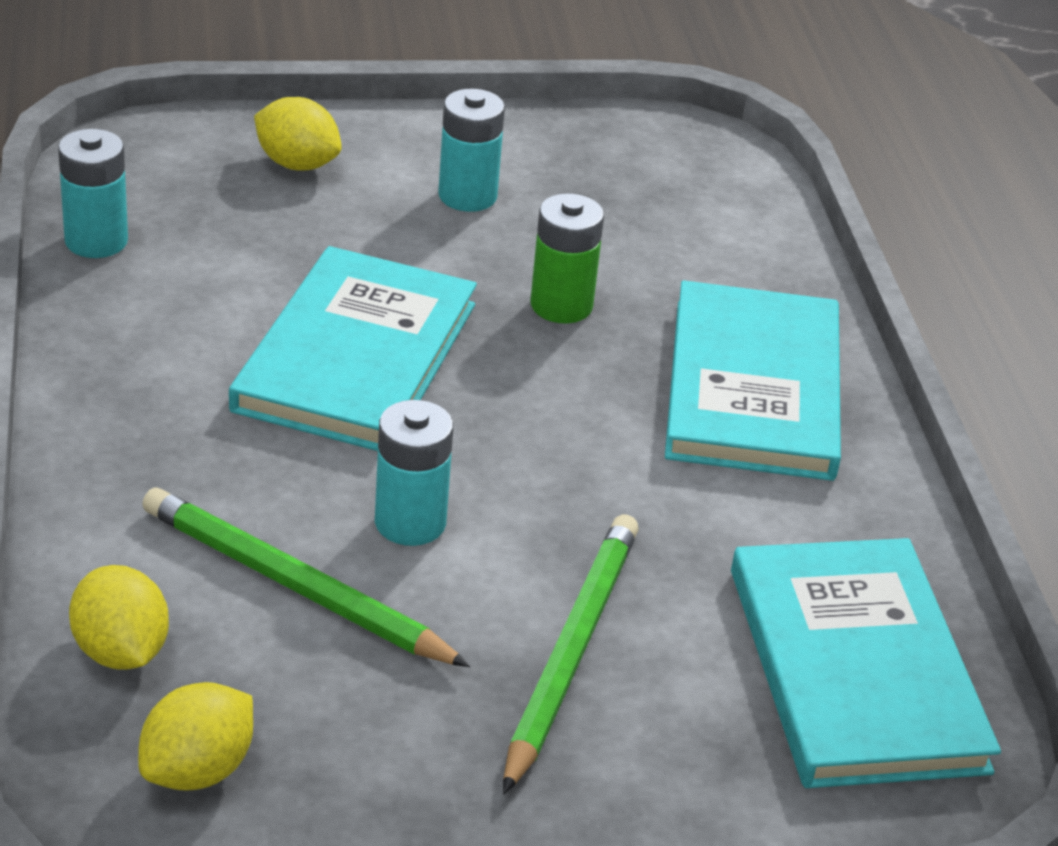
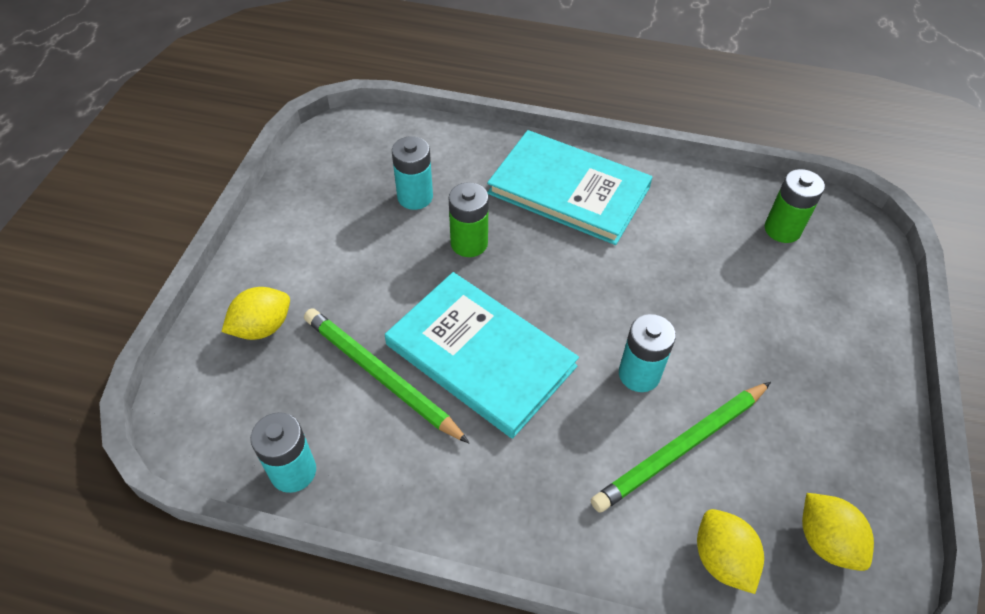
camera: 65 degrees left, 15 degrees up
yellow lemon [69,565,169,670] -> yellow lemon turned 75 degrees clockwise [697,509,764,594]
turquoise battery [438,89,505,212] -> turquoise battery moved to [392,136,433,210]
green pencil [503,514,639,794] -> green pencil moved to [304,308,469,443]
turquoise book [731,538,1001,788] -> green battery [765,169,825,243]

